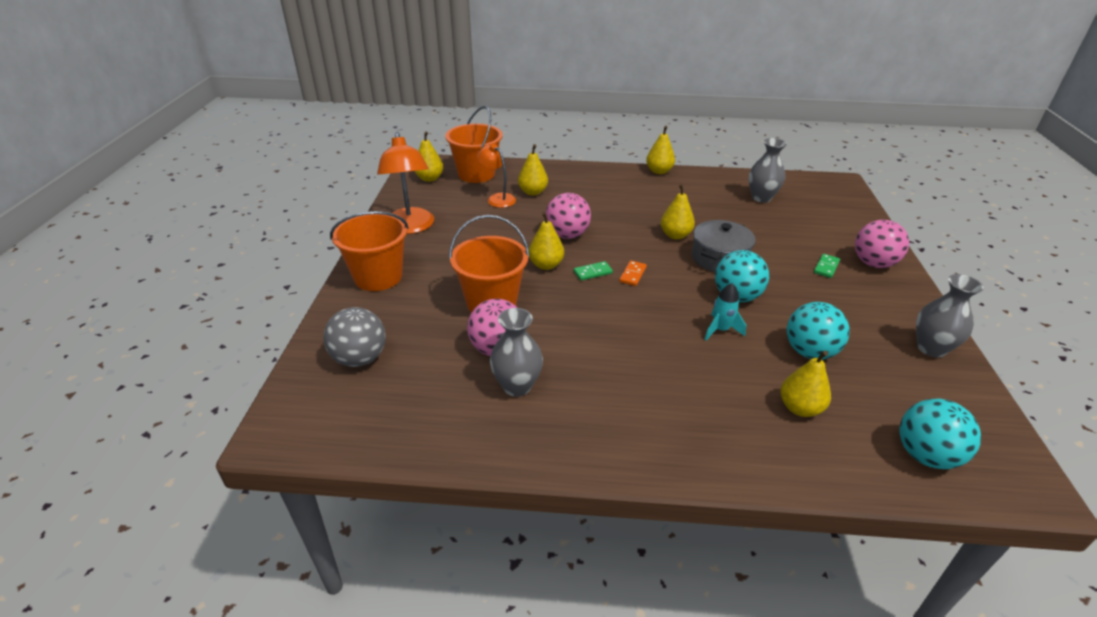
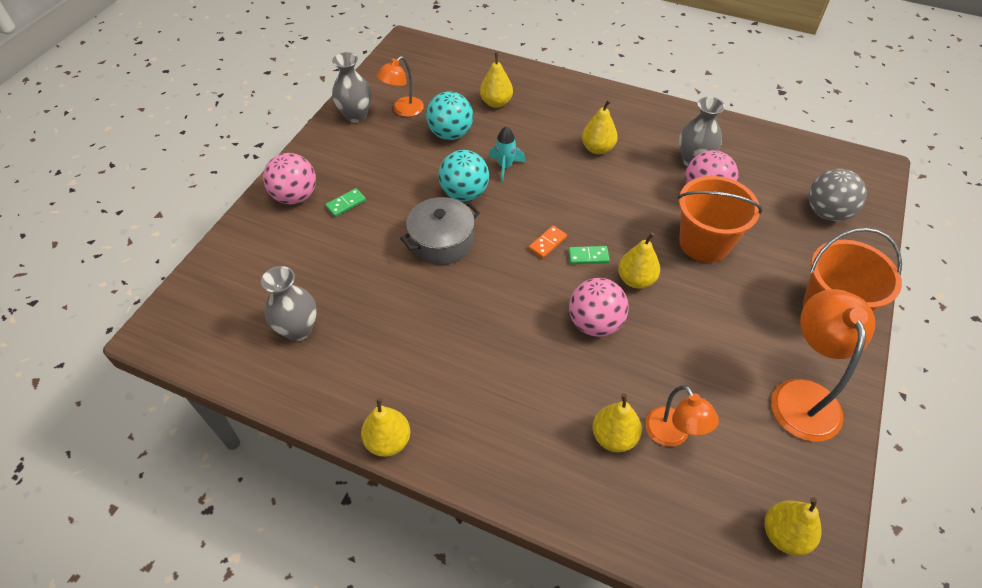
camera: 160 degrees left, 15 degrees up
orange bucket [445,106,502,183] -> none
yellow pear [661,184,695,239] -> yellow pear moved to [582,100,618,154]
turquoise ball [899,399,981,469] -> none
none -> orange lamp [376,56,424,117]

